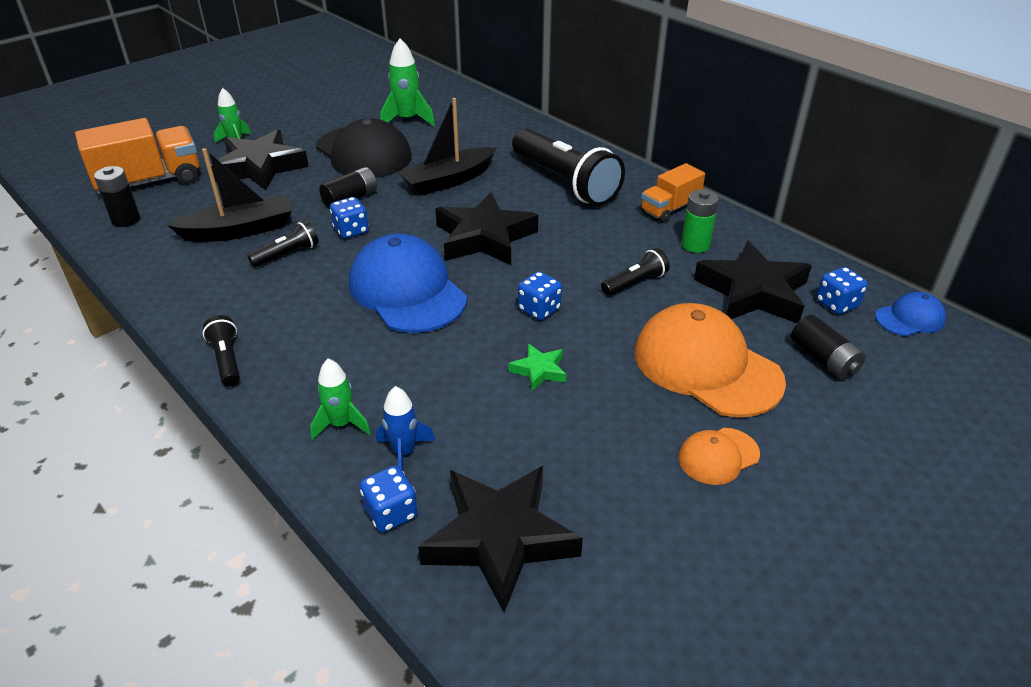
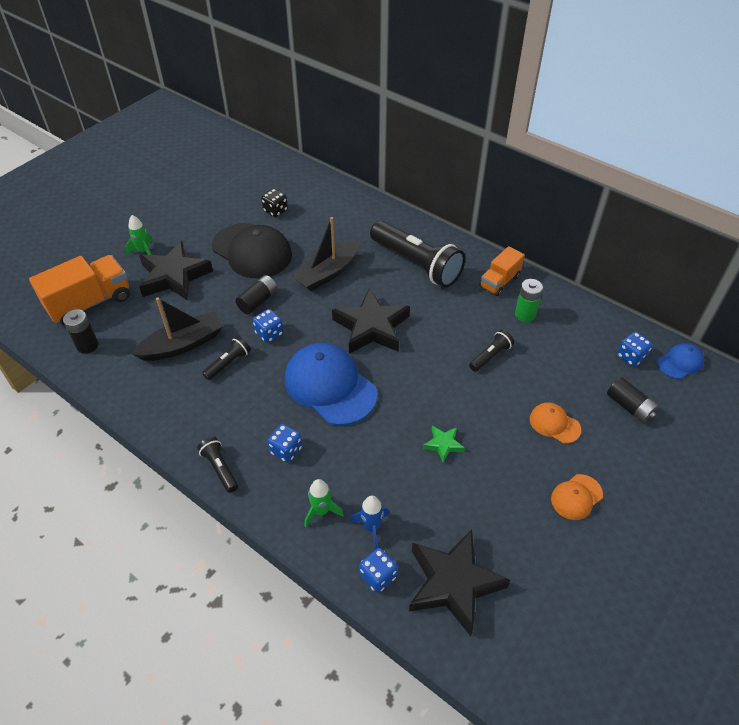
camera: 10 degrees left, 10 degrees up
green rocket [380,38,435,126] -> black dice [261,189,288,217]
blue dice [518,271,562,320] -> blue dice moved to [267,424,302,463]
orange cap [634,303,786,417] -> orange cap [530,403,581,443], size x0.49
black star [694,241,812,323] -> none

